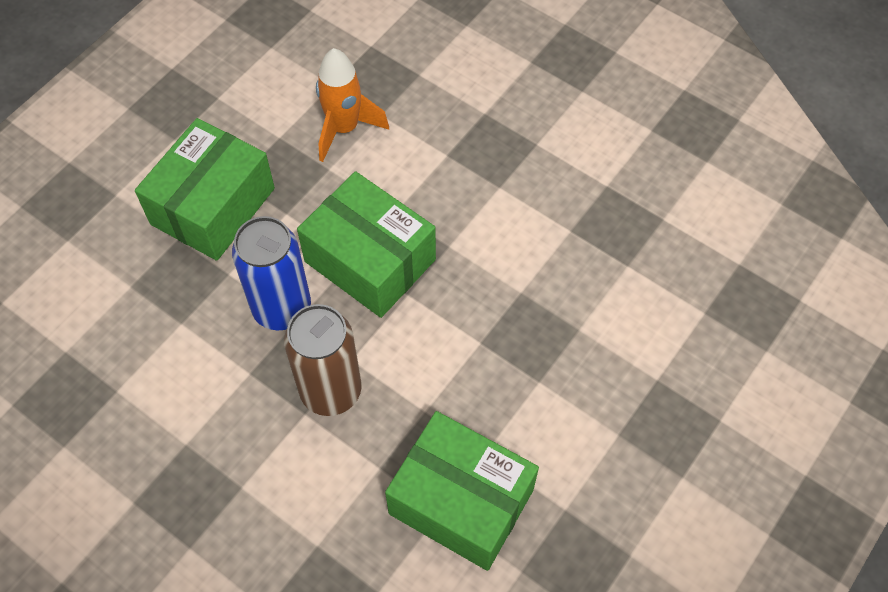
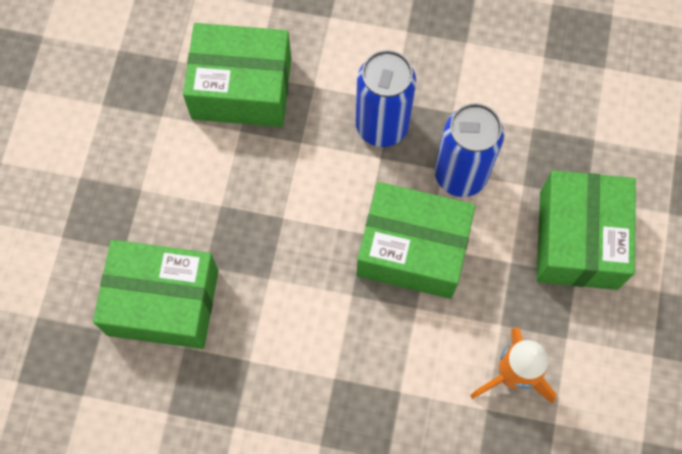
camera: 155 degrees right, 10 degrees up
brown can [284,304,362,416] -> blue can [356,50,416,147]
none -> green box [93,240,218,349]

